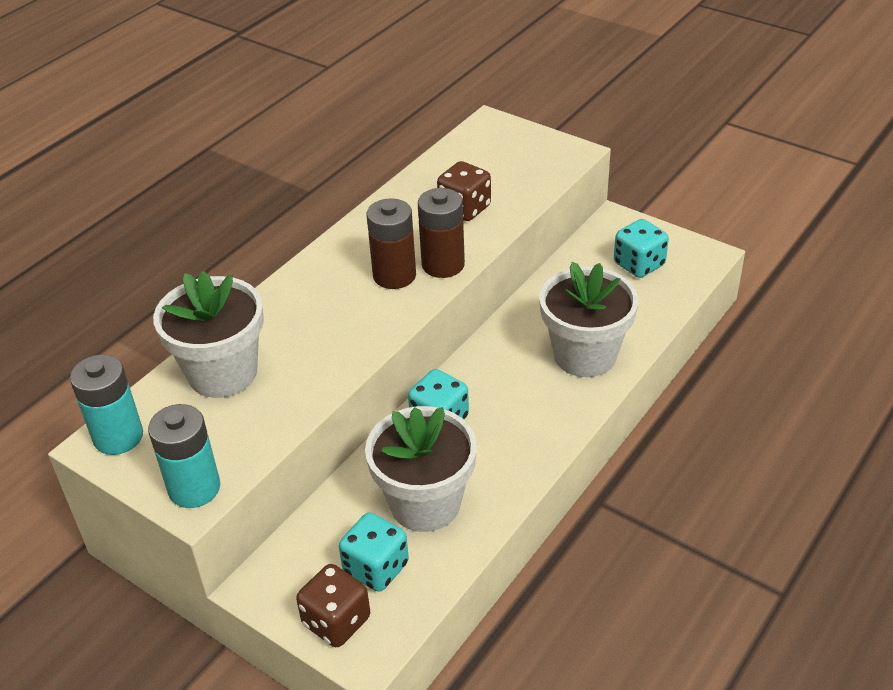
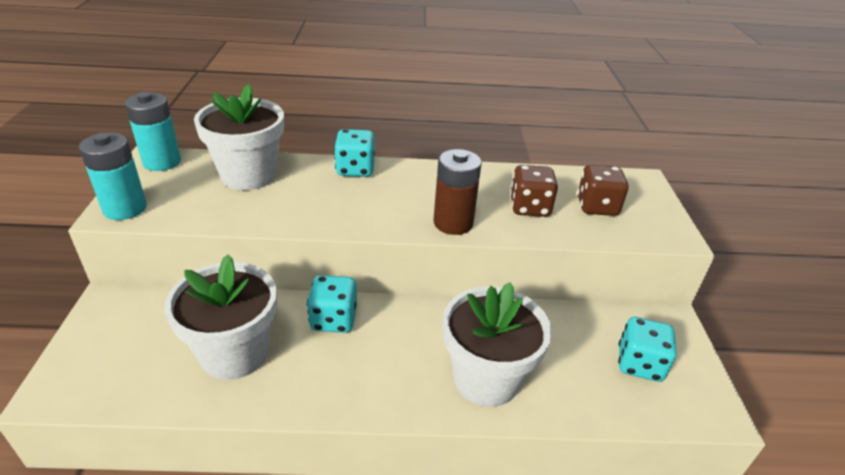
camera: 50 degrees right, 5 degrees down
brown dice [296,564,370,647] -> brown dice moved to [577,165,628,216]
turquoise dice [339,512,409,592] -> turquoise dice moved to [334,129,375,177]
brown battery [367,198,416,289] -> none

